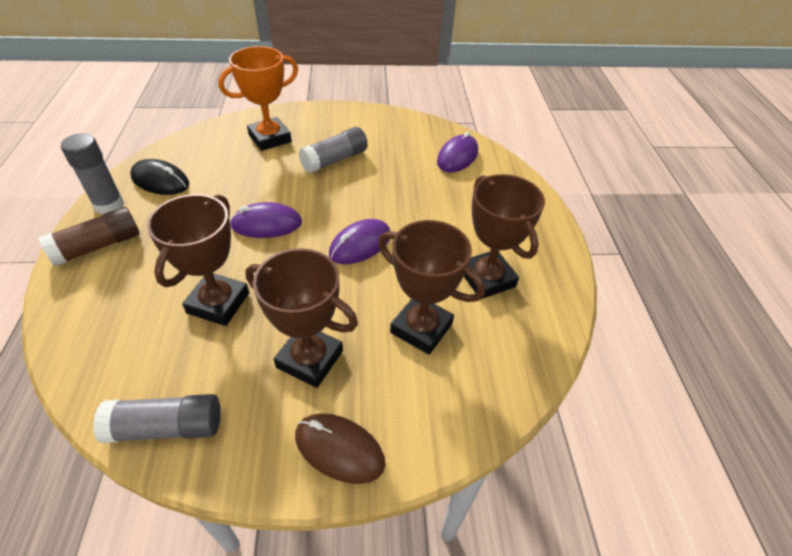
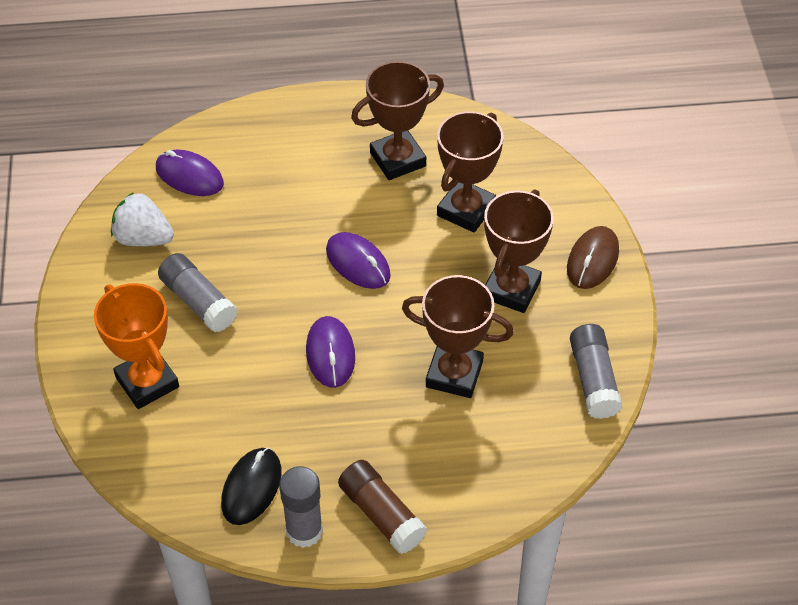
camera: 90 degrees left, 5 degrees up
none -> white strawberry [111,192,174,246]

